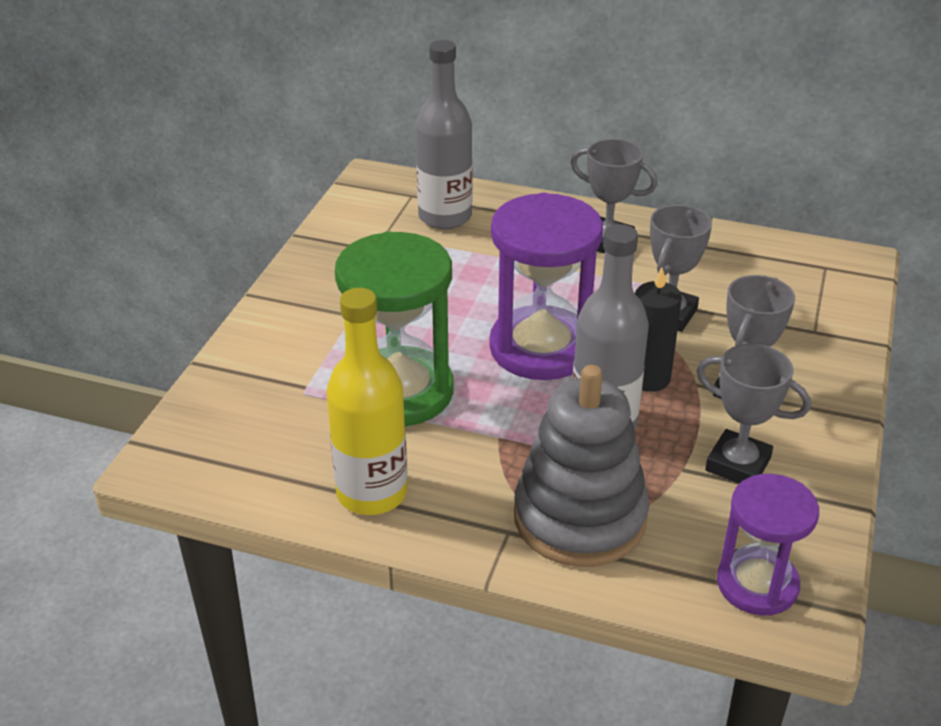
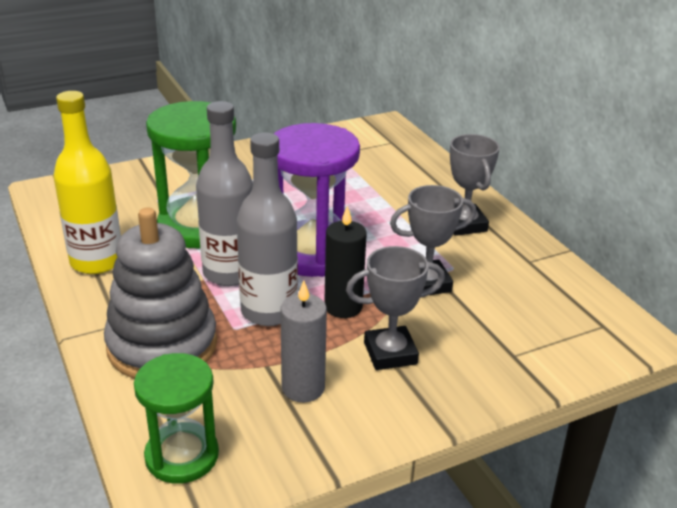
camera: 45 degrees right, 5 degrees down
grey bottle [416,40,473,229] -> grey bottle moved to [196,101,253,286]
grey trophy [697,344,811,484] -> grey candle [280,281,327,402]
purple hourglass [717,474,819,616] -> green hourglass [134,353,219,484]

